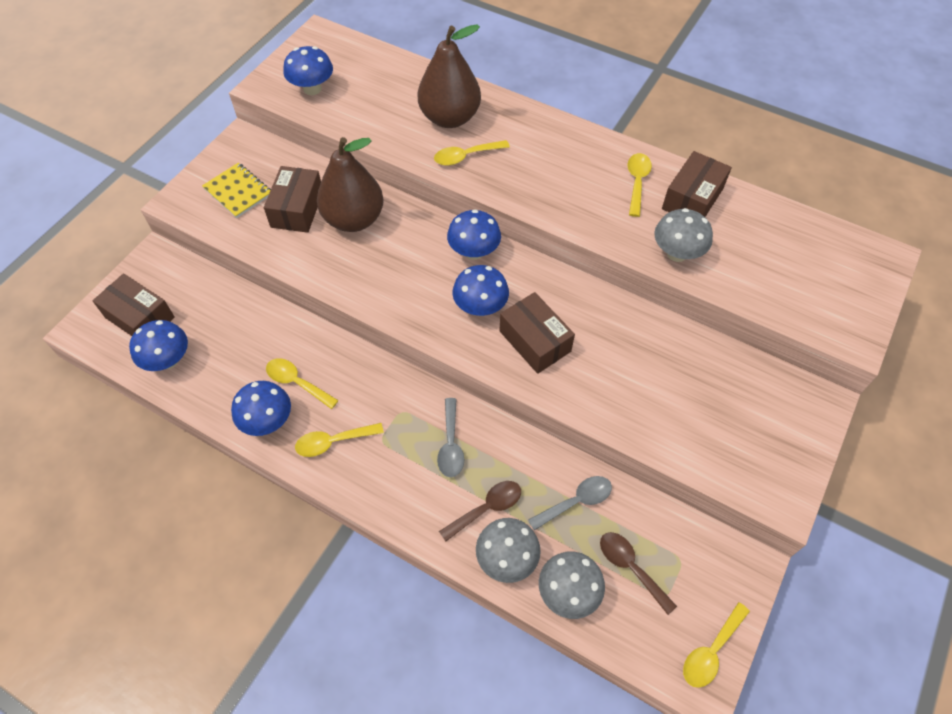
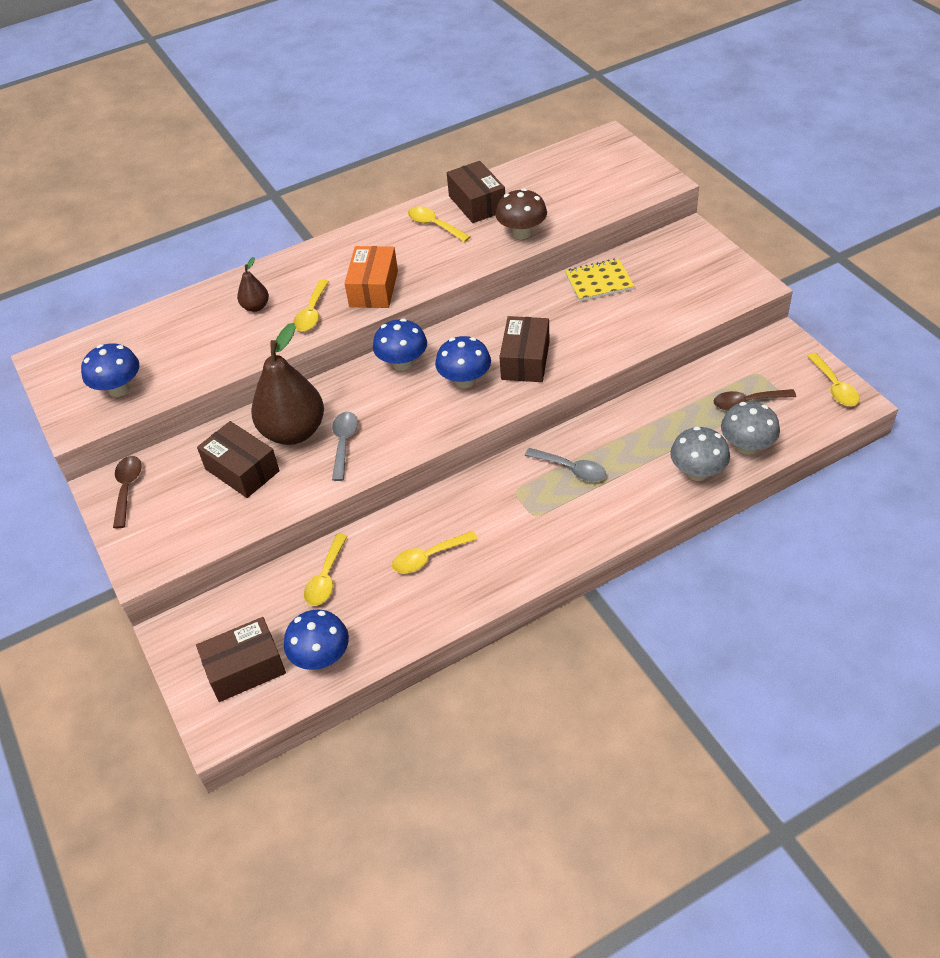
camera: 55 degrees left, 10 degrees down
yellow notebook [202,163,271,218] -> yellow notebook moved to [565,259,634,302]
blue mushroom [231,381,291,436] -> none
yellow spoon [295,423,384,457] -> yellow spoon moved to [304,533,348,606]
brown pear [417,24,481,128] -> brown pear [237,257,269,312], size x0.47
brown spoon [439,481,521,542] -> brown spoon moved to [113,456,142,528]
brown box [499,292,575,374] -> brown box turned 75 degrees counterclockwise [499,316,550,382]
grey spoon [528,476,612,531] -> grey spoon moved to [332,412,358,481]
grey mushroom [654,208,713,262] -> brown mushroom [495,188,547,239]
none -> orange box [344,246,398,308]

